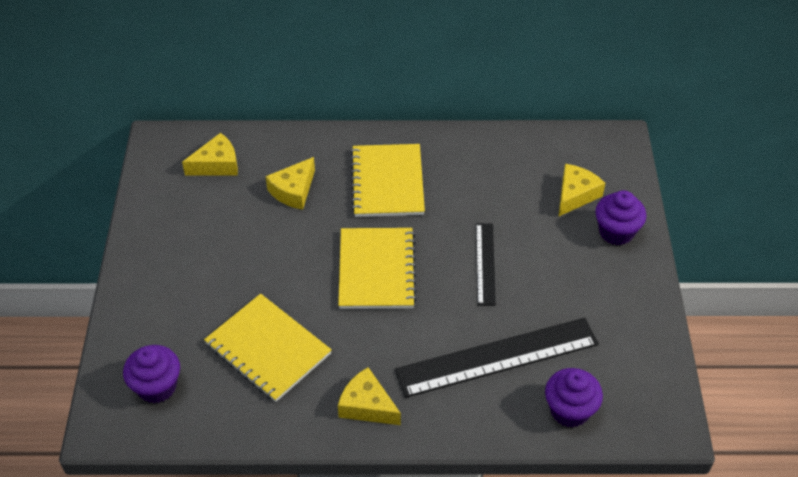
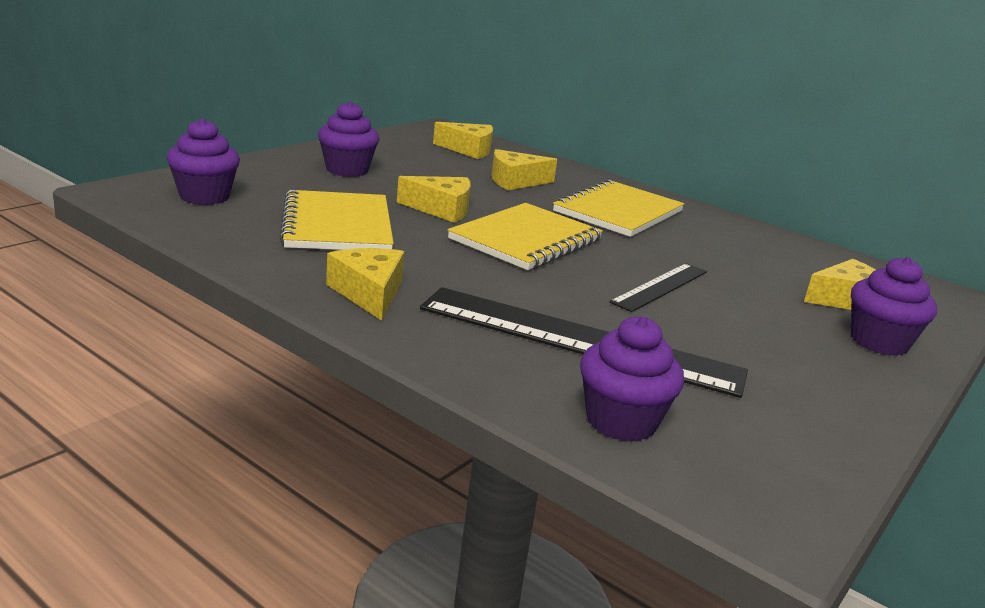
camera: 35 degrees right, 25 degrees down
none -> purple cupcake [318,101,379,177]
none -> yellow cheese [397,176,471,223]

